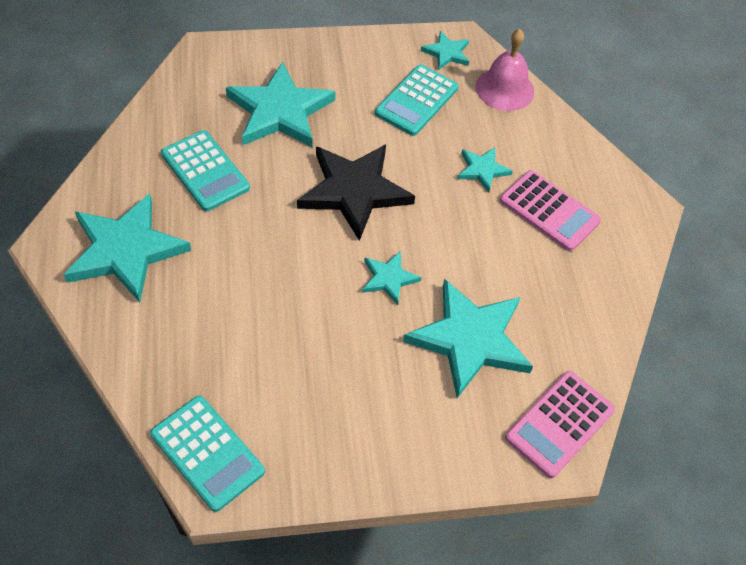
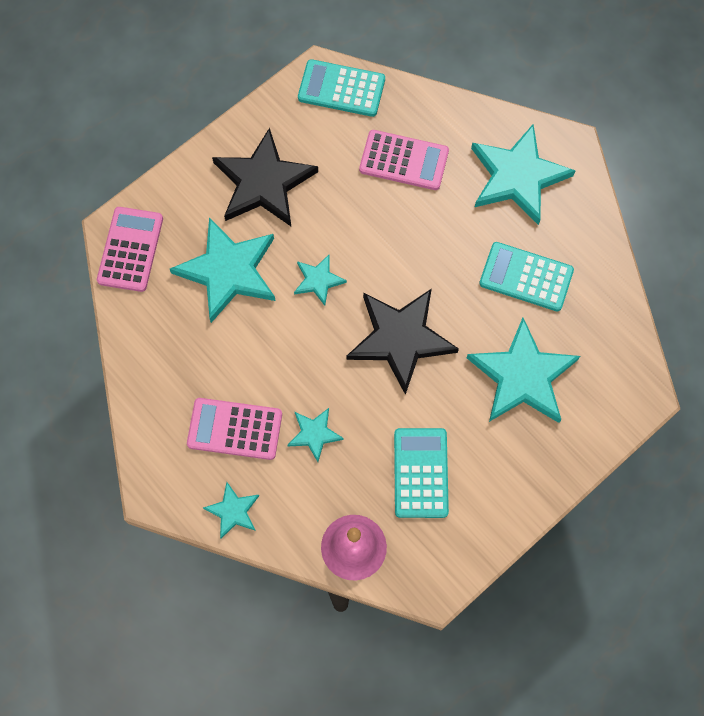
camera: 150 degrees right, 15 degrees up
turquoise star [421,31,469,70] -> turquoise star moved to [203,482,259,539]
none -> black star [212,128,318,226]
none -> pink calculator [359,130,449,190]

